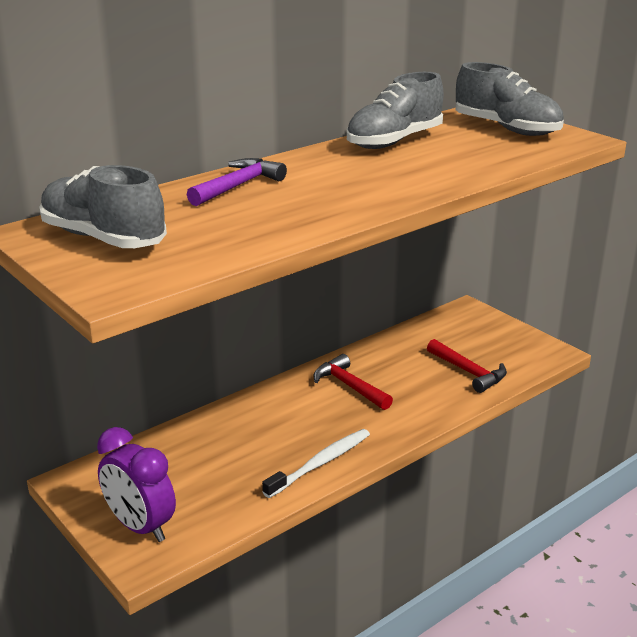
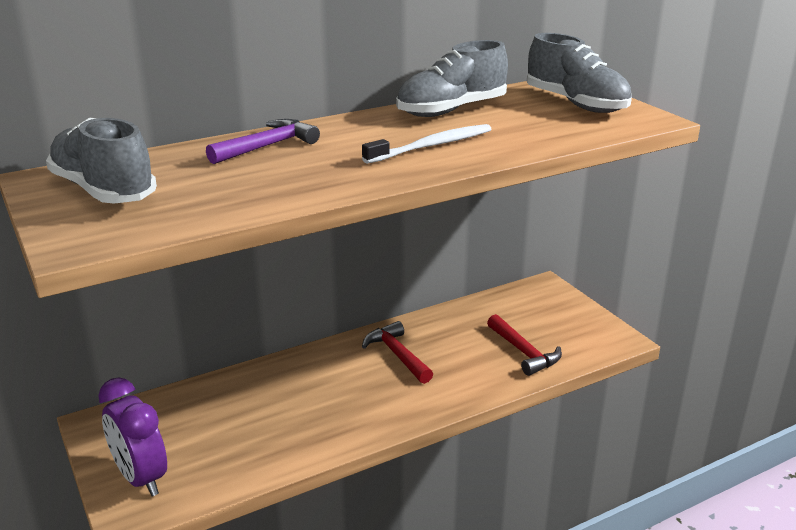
camera: 10 degrees right, 0 degrees up
white toothbrush [262,429,370,498] -> white toothbrush moved to [362,124,492,164]

